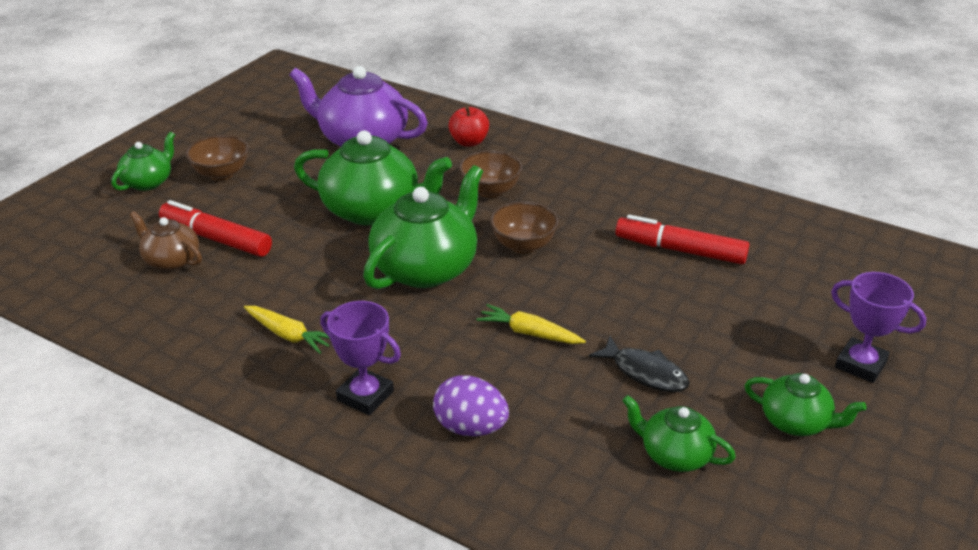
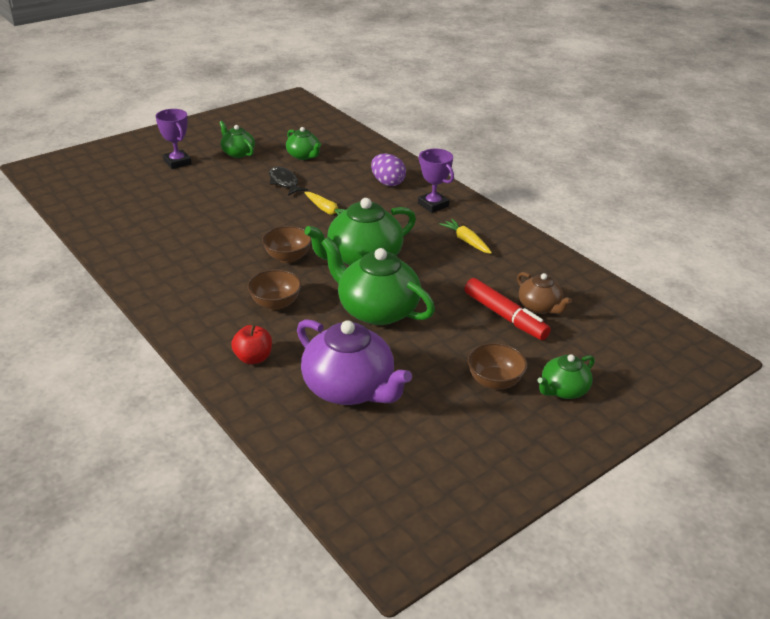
camera: 160 degrees left, 0 degrees up
red marker [616,215,749,264] -> none

